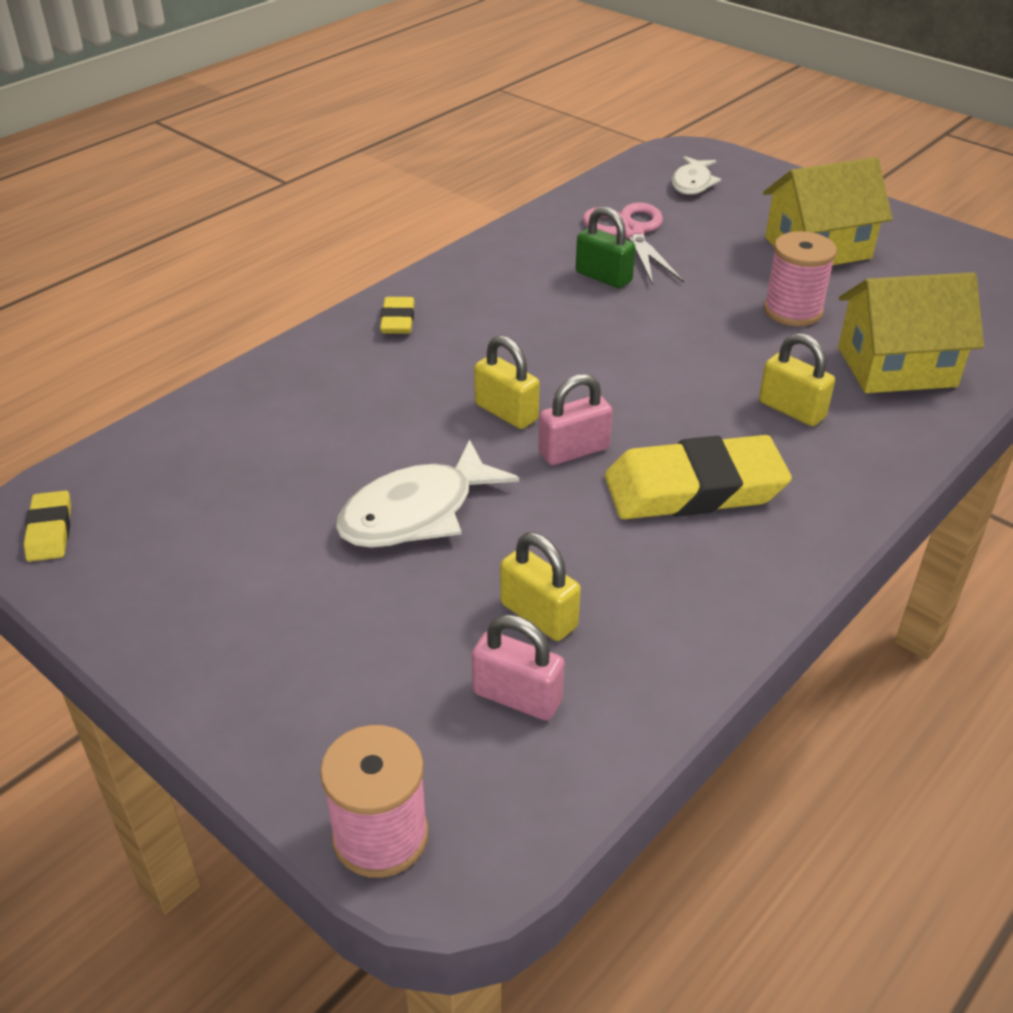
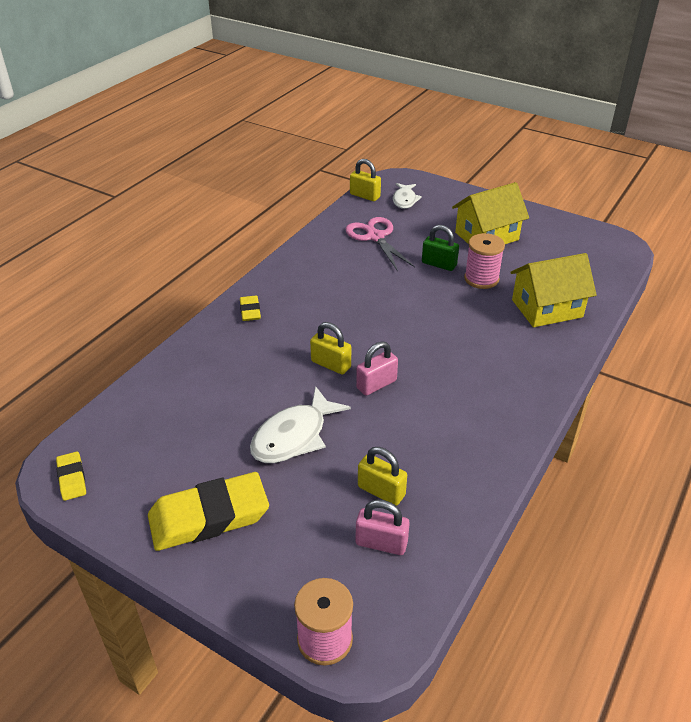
camera: 10 degrees left, 0 degrees up
green padlock [576,207,636,288] -> green padlock moved to [422,225,459,271]
yellow eraser [605,435,792,519] -> yellow eraser moved to [148,472,269,551]
yellow padlock [759,333,835,426] -> yellow padlock moved to [350,159,381,201]

